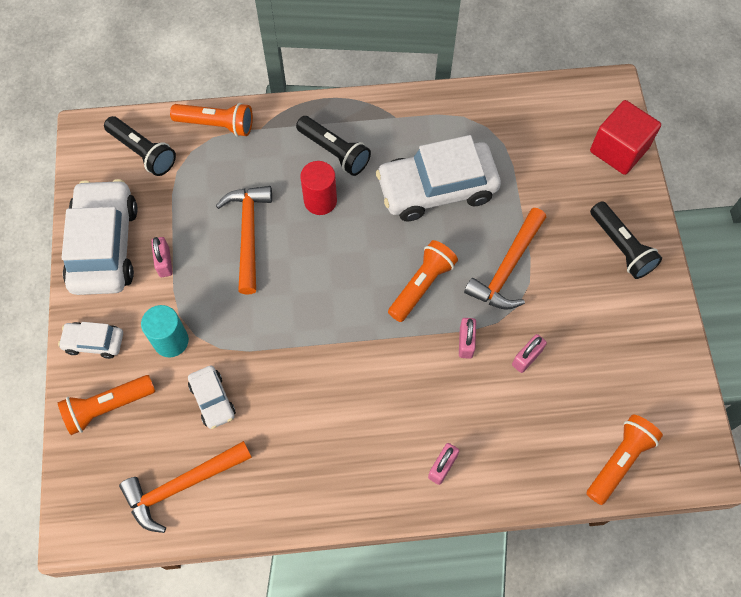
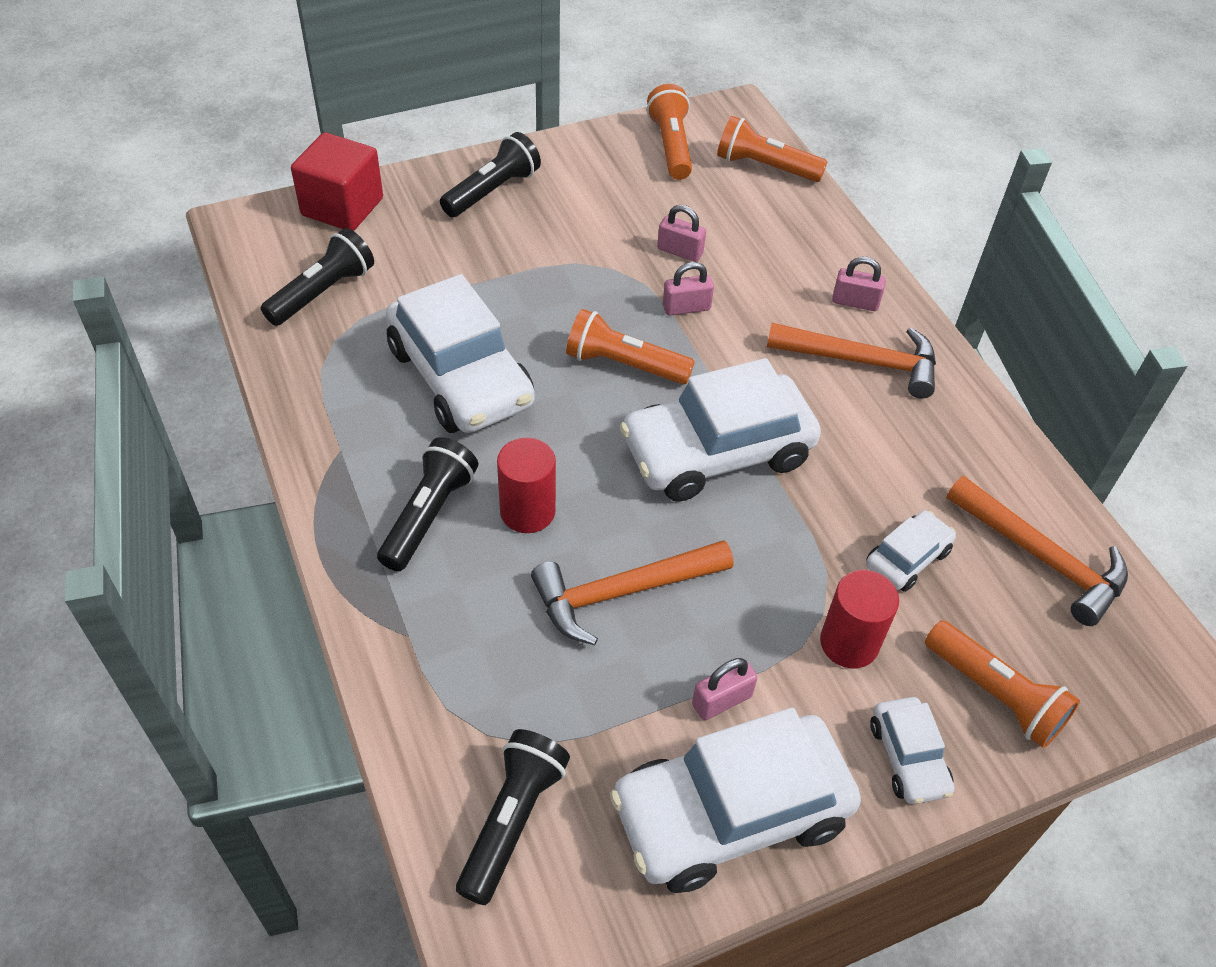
camera: 110 degrees left, 15 degrees down
turquoise cylinder [141,305,189,357] -> red cylinder [820,570,899,668]
orange flashlight [170,103,253,137] -> orange flashlight moved to [647,84,692,180]
orange hammer [464,208,546,310] -> orange hammer moved to [767,323,936,399]
none -> black flashlight [261,228,374,326]
none -> white car [620,358,821,502]

